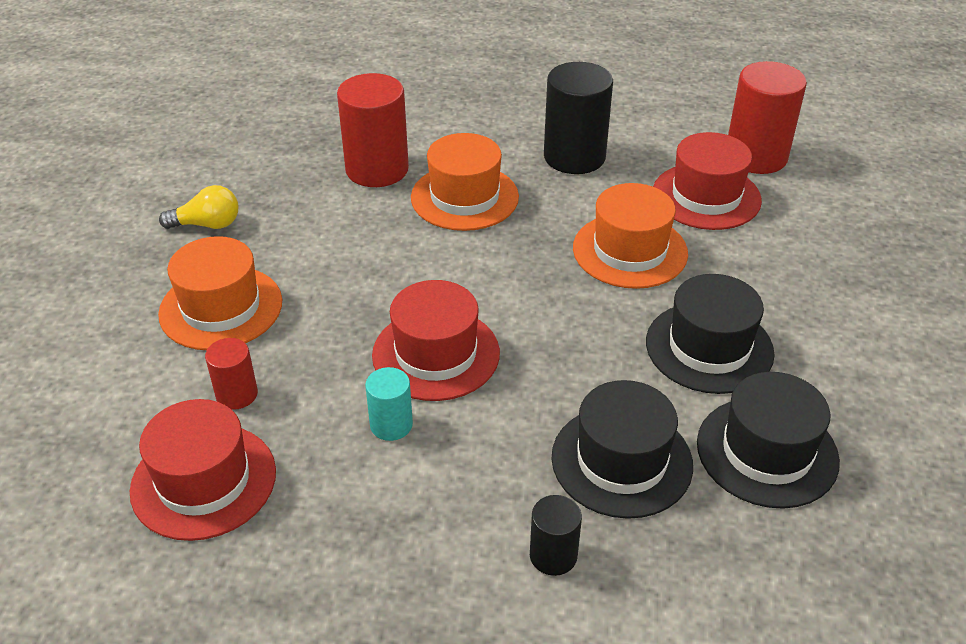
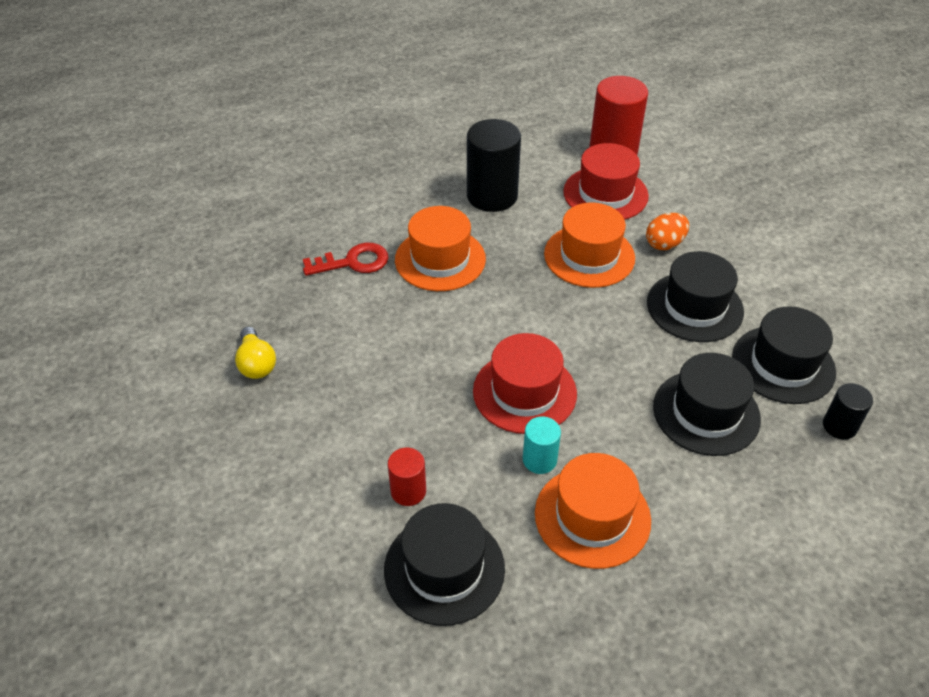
camera: 30 degrees left, 5 degrees up
red hat [130,399,276,541] -> black hat [384,503,505,626]
orange hat [158,236,282,350] -> orange hat moved to [535,453,651,569]
yellow light bulb [159,185,238,229] -> yellow light bulb turned 105 degrees clockwise [235,327,276,379]
red cylinder [337,73,409,187] -> red key [303,243,389,276]
black cylinder [530,495,582,576] -> black cylinder moved to [823,383,873,440]
none -> orange egg [646,213,689,250]

